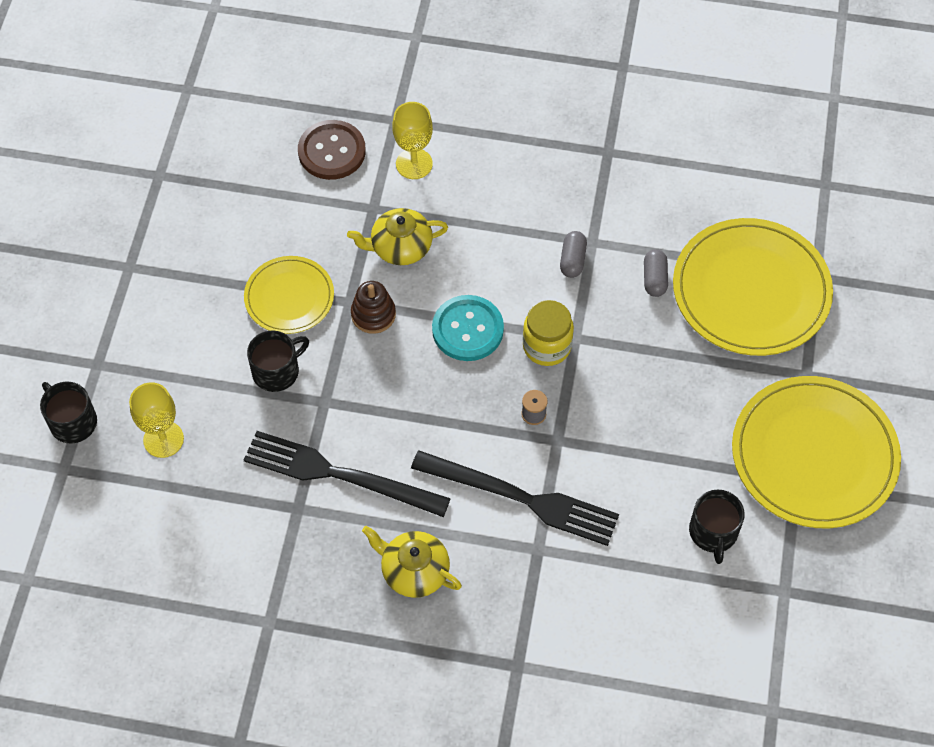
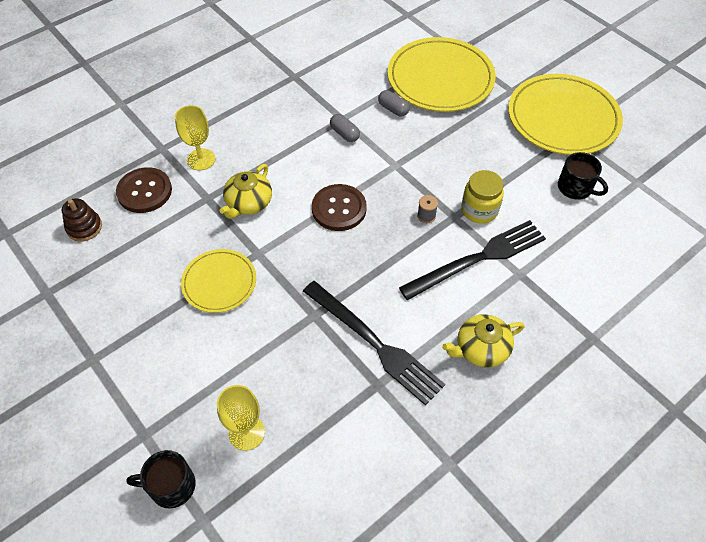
camera: 50 degrees left, 5 degrees down
black fork [244,431,451,517] -> black fork turned 105 degrees counterclockwise [303,281,445,406]
black mug [247,330,309,392] -> none
brown stacking toy [351,281,396,334] -> brown stacking toy moved to [62,198,102,242]
turquoise button [432,295,504,361] -> brown button [312,184,367,231]
yellow jar [523,300,574,366] -> yellow jar moved to [461,170,504,224]

